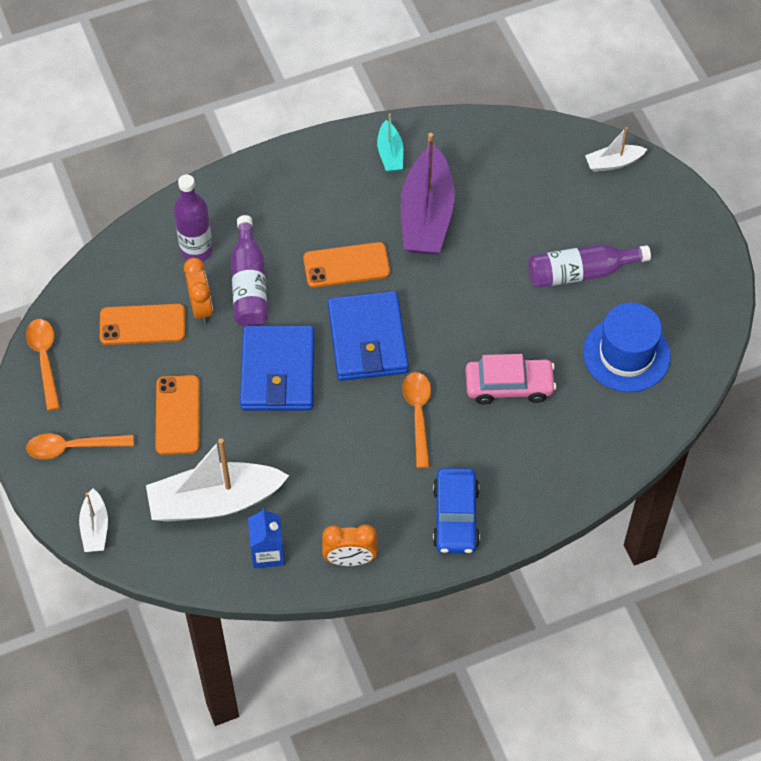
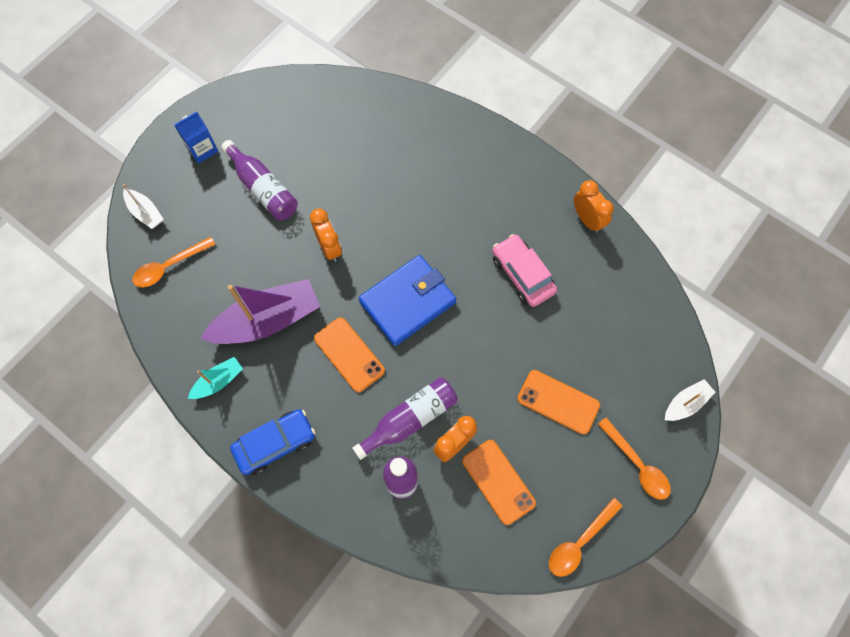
camera: 120 degrees left, 10 degrees up
white boat [146,438,290,522] -> none
orange phone [155,375,200,455] -> orange phone turned 60 degrees clockwise [517,370,600,434]
blue wallet [240,326,315,410] -> none
blue carton [248,508,285,569] -> blue carton moved to [174,112,218,164]
orange spoon [402,372,431,468] -> orange spoon moved to [132,237,216,287]
blue car [433,468,480,554] -> blue car moved to [230,409,315,475]
pink car [465,354,556,405] -> pink car moved to [492,234,557,307]
blue hat [583,303,671,392] -> none
none -> orange clock [310,209,342,262]

